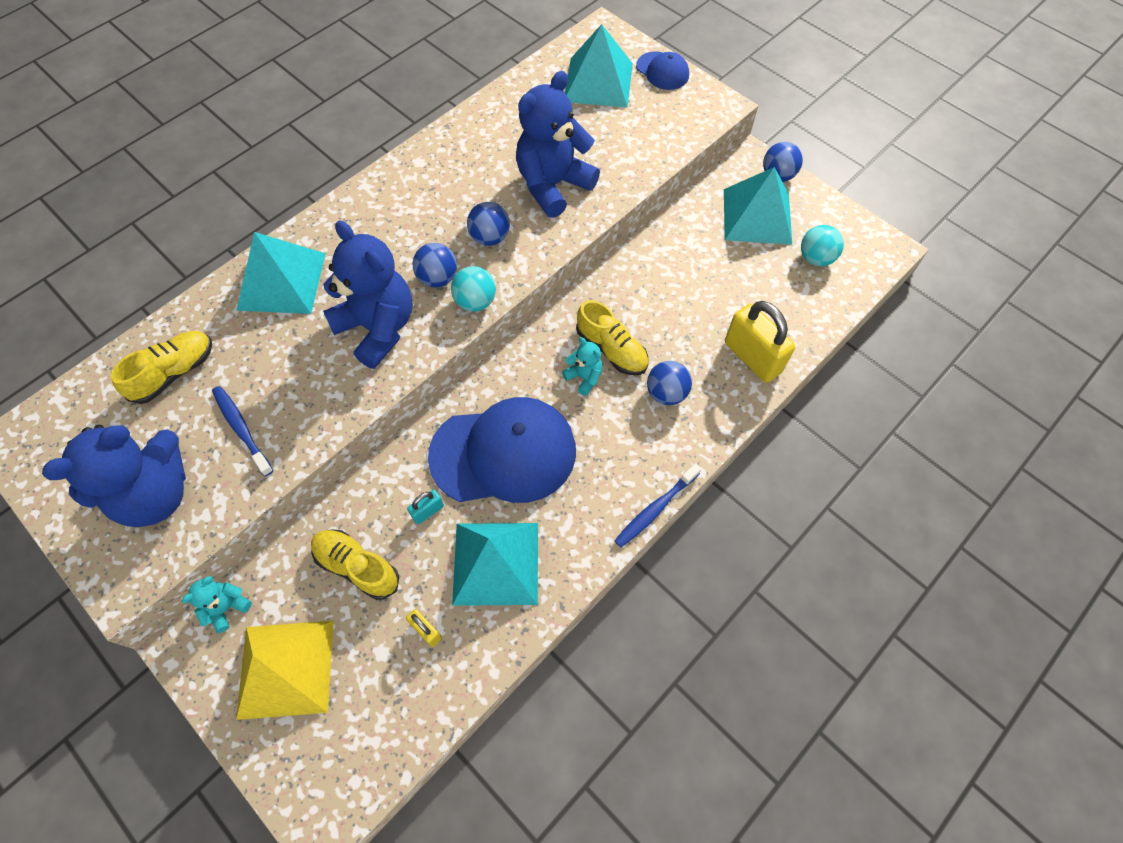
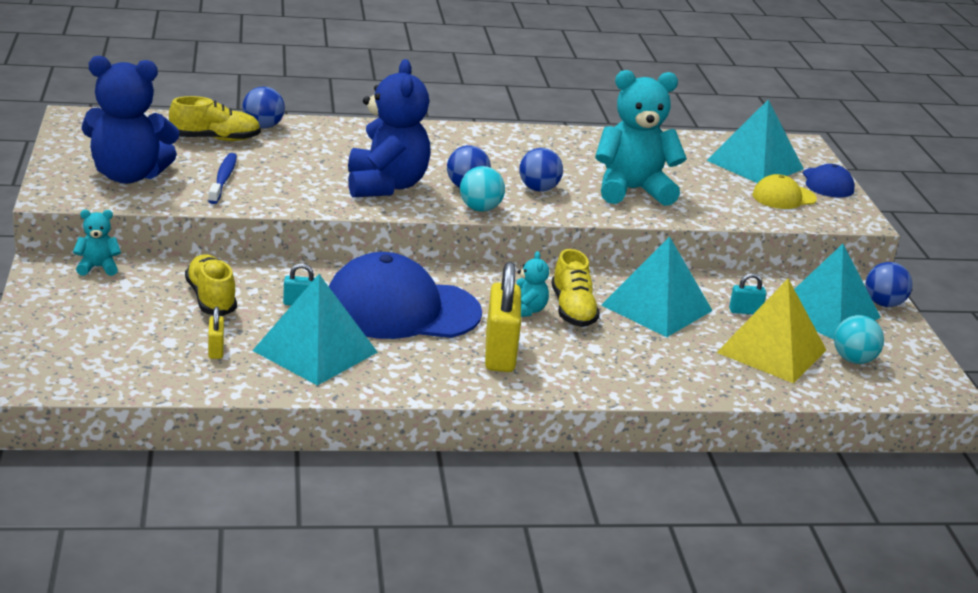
camera: 35 degrees right, 35 degrees down
turquoise pyramid [236,232,326,314] -> turquoise pyramid moved to [602,236,713,337]
yellow pyramid [236,621,333,720] -> yellow pyramid moved to [716,279,827,384]
blue cap [428,397,576,503] -> blue cap turned 150 degrees clockwise [329,252,482,339]
blue teddy bear [516,71,600,218] -> turquoise teddy bear [595,70,687,206]
blue toothbrush [614,463,701,547] -> none
blue ball [647,361,692,405] -> blue ball moved to [242,86,285,129]
yellow padlock [725,301,795,383] -> yellow padlock moved to [485,262,521,372]
none -> turquoise padlock [729,273,766,314]
none -> yellow cap [752,174,817,209]

